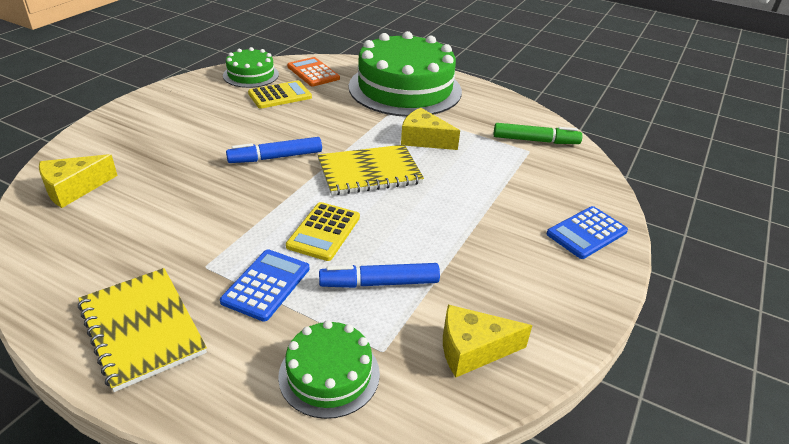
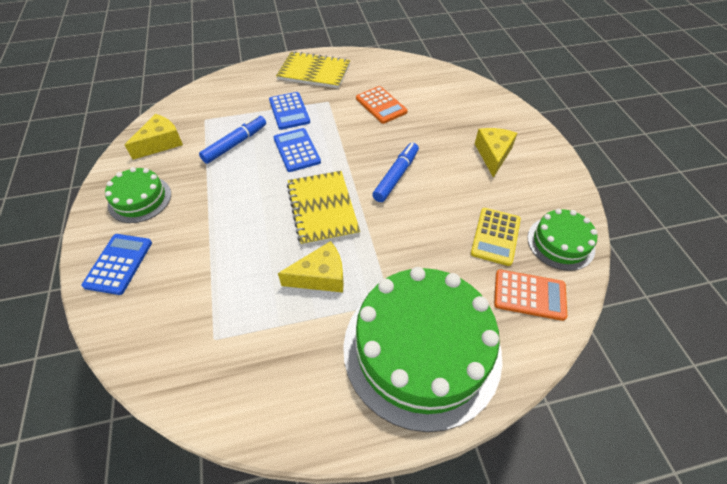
camera: 140 degrees right, 15 degrees up
yellow cheese [39,154,118,208] -> yellow cheese moved to [475,128,517,178]
green cake [278,320,380,419] -> green cake moved to [105,167,171,223]
yellow calculator [286,202,360,261] -> blue calculator [274,128,321,172]
yellow notebook [318,145,424,195] -> yellow notebook turned 45 degrees counterclockwise [287,171,360,246]
green marker [494,123,583,144] -> none
none -> orange calculator [356,86,408,124]

